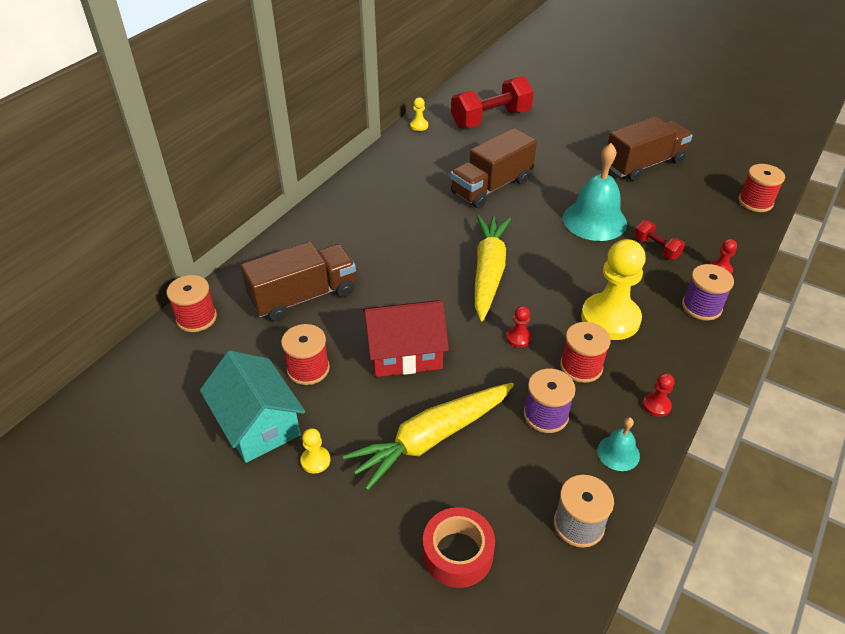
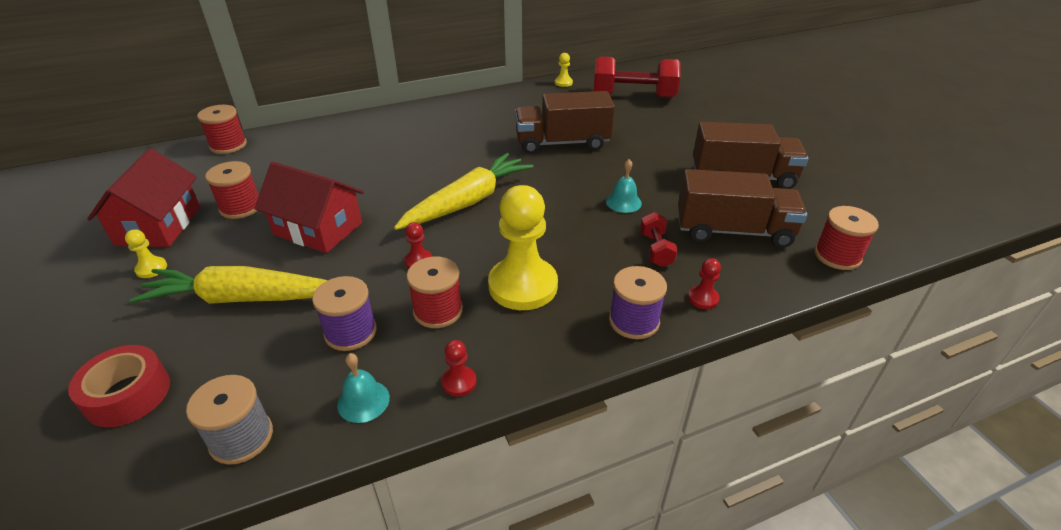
camera: 35 degrees right, 5 degrees down
turquoise house [200,351,305,463] -> red house [87,148,200,247]
brown truck [241,241,356,321] -> brown truck moved to [678,169,807,248]
turquoise bell [563,143,627,241] -> turquoise bell [606,159,642,213], size x0.49

